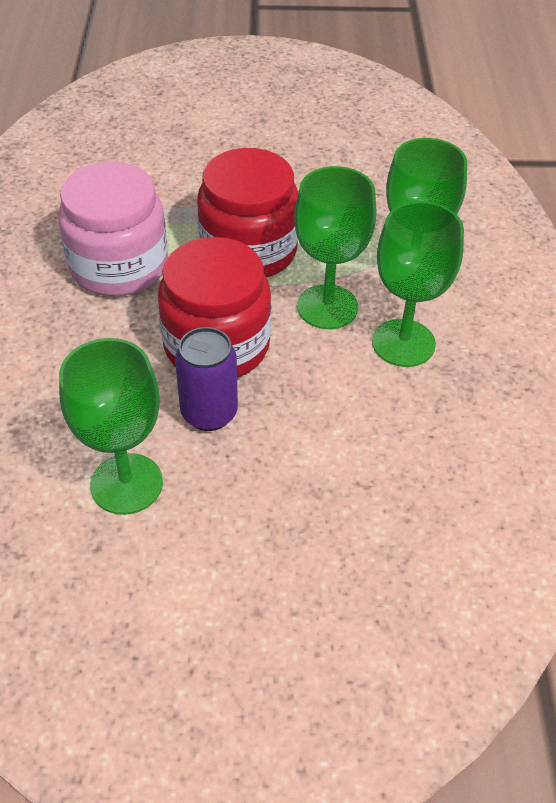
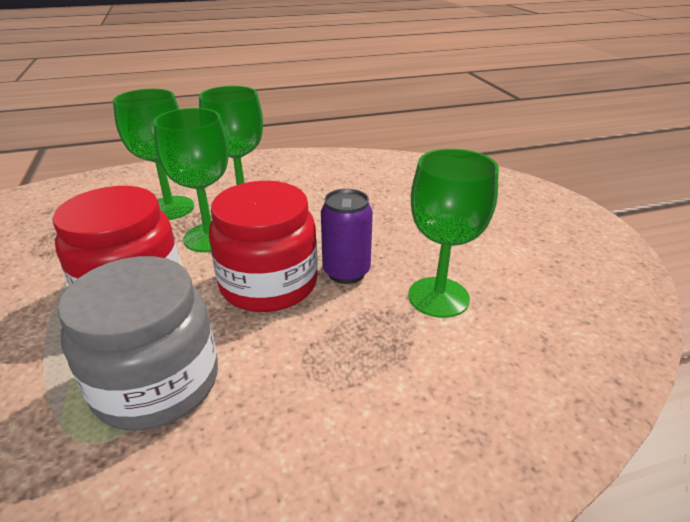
camera: 105 degrees left, 15 degrees down
pink jar [58,162,168,296] -> grey jar [58,256,218,431]

